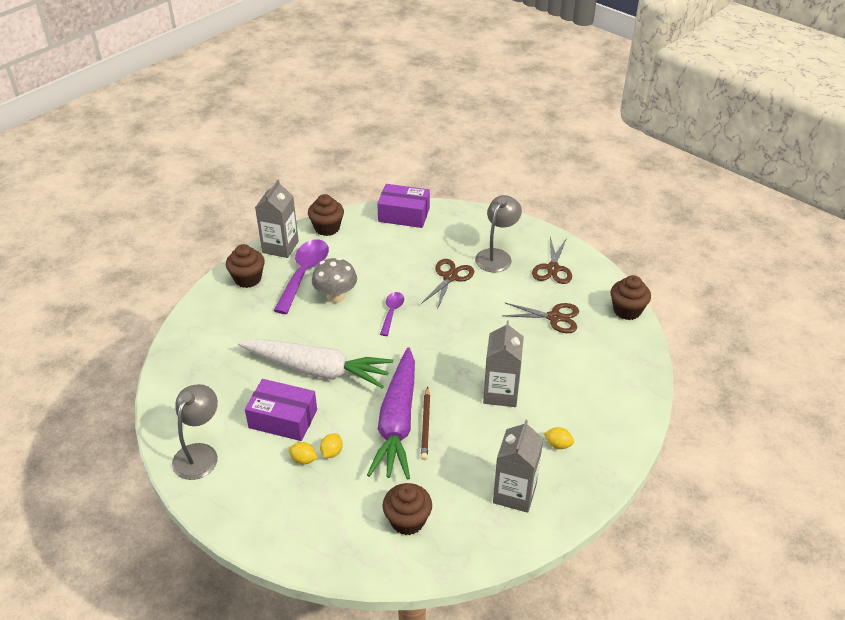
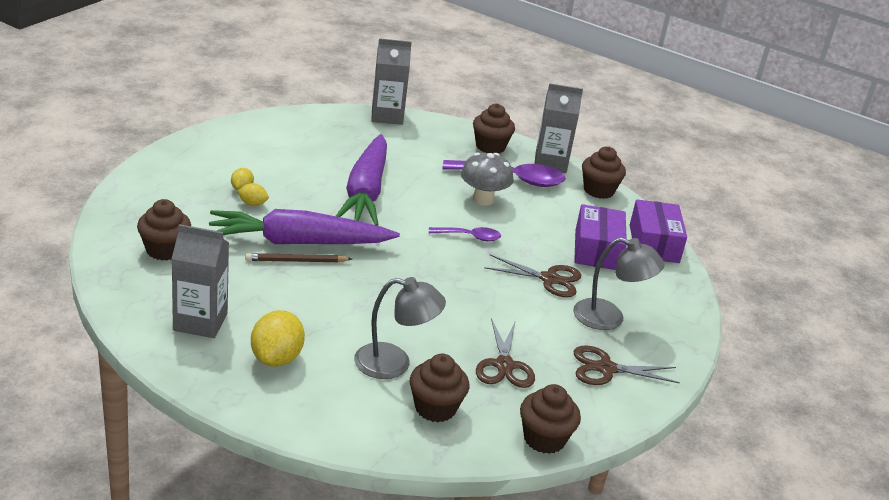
camera: 75 degrees right, 10 degrees down
grey lamp [172,384,218,480] -> grey lamp moved to [354,277,446,379]
white carrot [238,339,393,388] -> purple carrot [336,134,387,226]
purple box [245,379,317,441] -> purple box moved to [574,204,627,270]
grey carton [483,321,524,407] -> grey carton moved to [371,38,412,125]
yellow lemon [544,427,574,449] -> yellow lemon [251,310,305,367], size x1.91
none -> brown cupcake [410,354,469,422]

